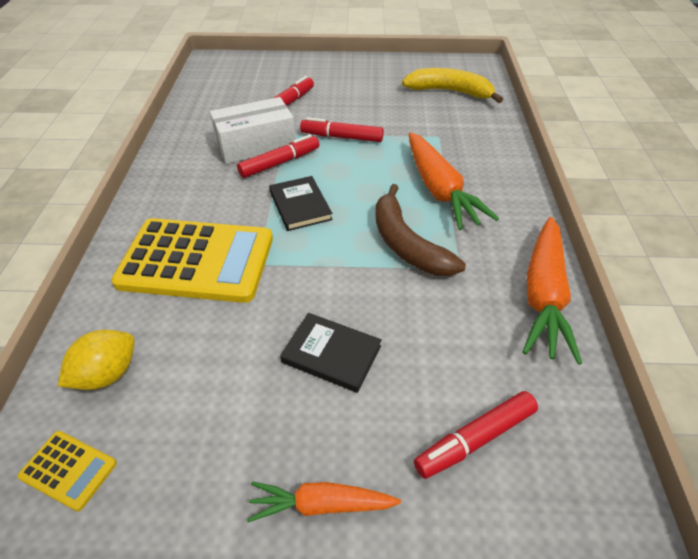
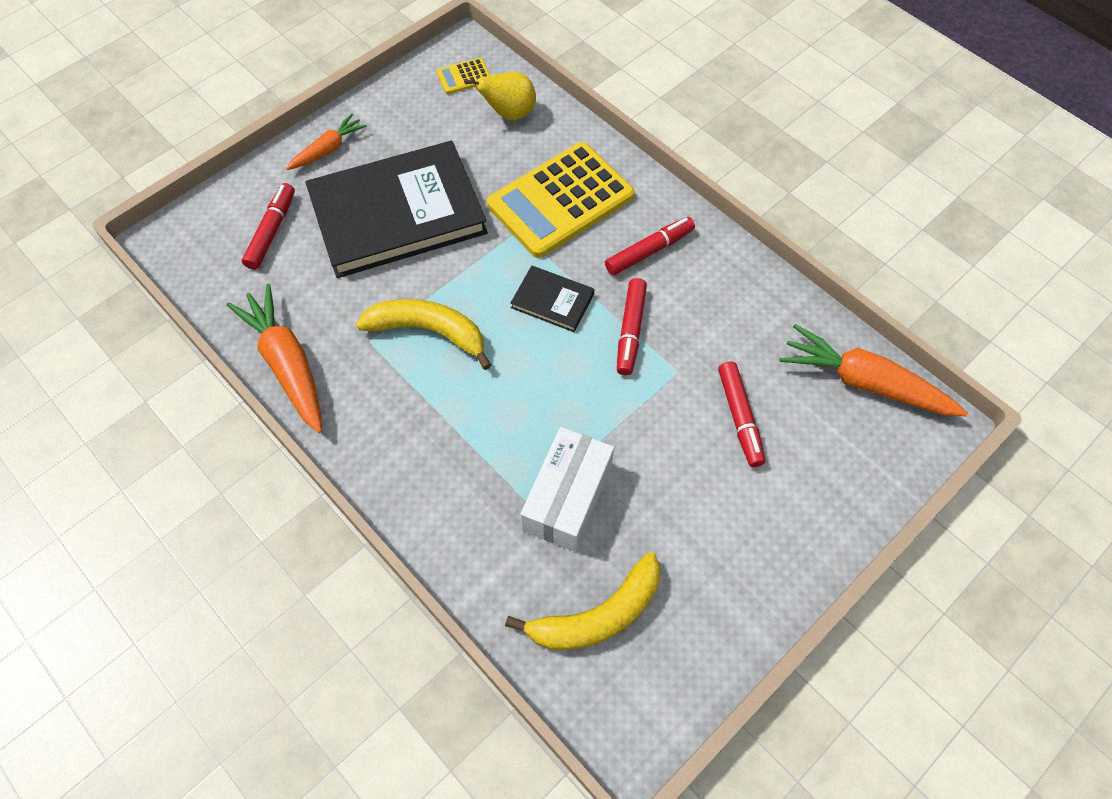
camera: 135 degrees right, 15 degrees up
yellow lemon [58,330,134,390] -> yellow pear [464,72,536,120]
white box [210,97,295,164] -> white box moved to [521,427,614,552]
black book [280,313,382,393] -> black book [305,141,488,278], size x2.33
red marker [300,117,384,142] -> red marker moved to [605,217,695,275]
brown banana [375,184,466,276] -> yellow banana [356,299,491,370]
orange carrot [409,133,499,230] -> orange carrot moved to [780,324,968,416]

